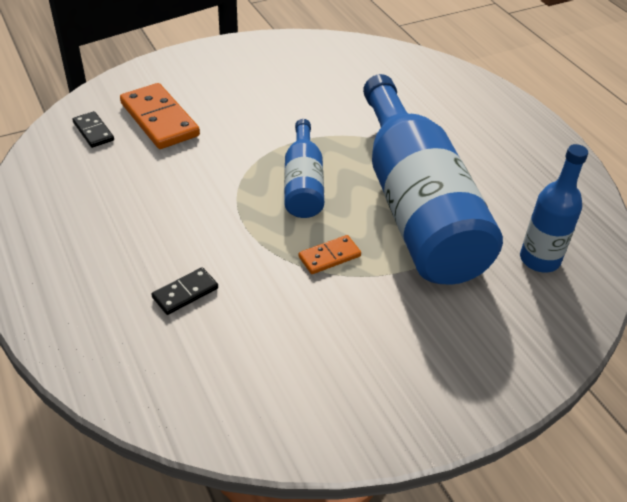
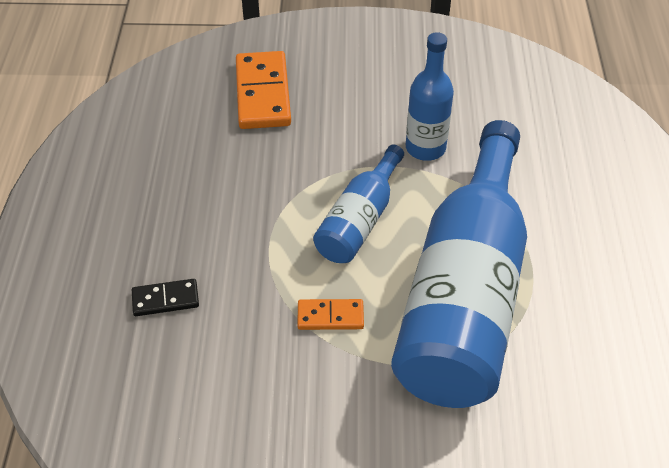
camera: 30 degrees right, 5 degrees up
black domino [72,111,114,148] -> none
blue bottle [520,144,588,273] -> blue bottle moved to [406,32,454,161]

